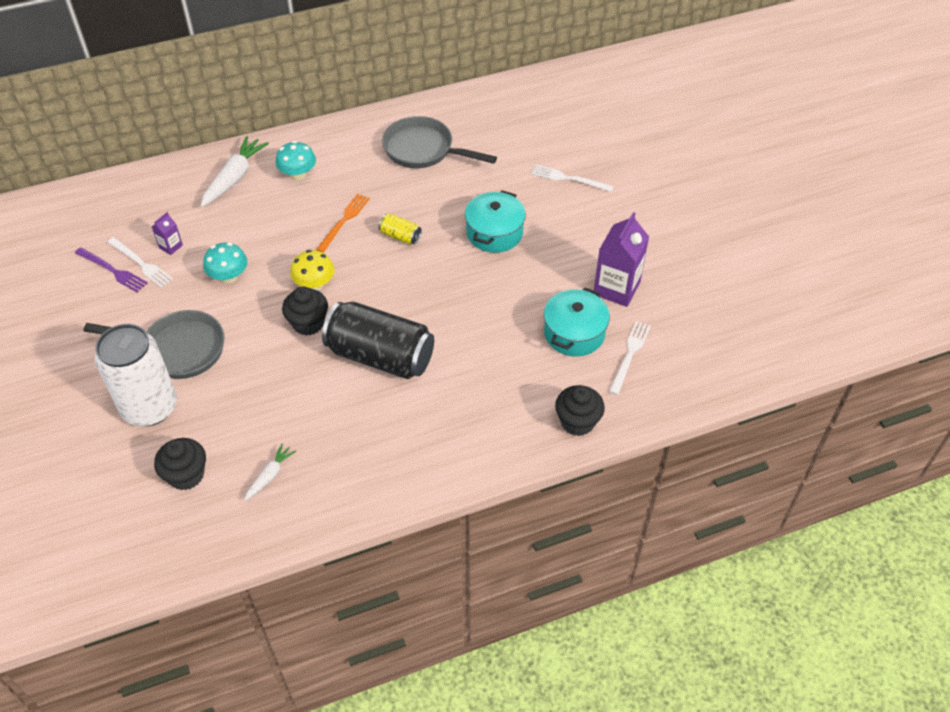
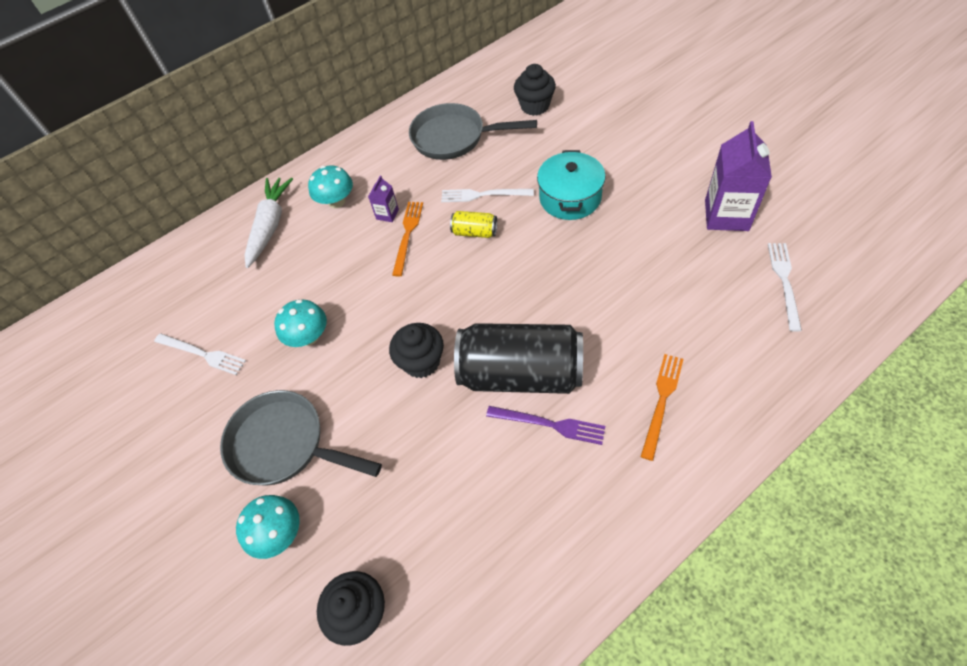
camera: 10 degrees left, 5 degrees up
purple fork [75,247,148,292] -> purple fork moved to [486,406,605,445]
grey pan [84,310,225,379] -> grey pan turned 150 degrees counterclockwise [220,390,382,486]
white can [95,324,177,426] -> turquoise mushroom [236,495,300,559]
purple carton [152,212,183,255] -> purple carton moved to [368,176,399,222]
white carrot [244,444,296,501] -> none
yellow mushroom [290,250,334,291] -> none
white fork [531,165,614,192] -> white fork moved to [441,189,534,202]
turquoise pot [544,287,610,356] -> none
black cupcake [555,385,605,436] -> black cupcake moved to [514,64,556,116]
none -> orange fork [641,354,684,461]

